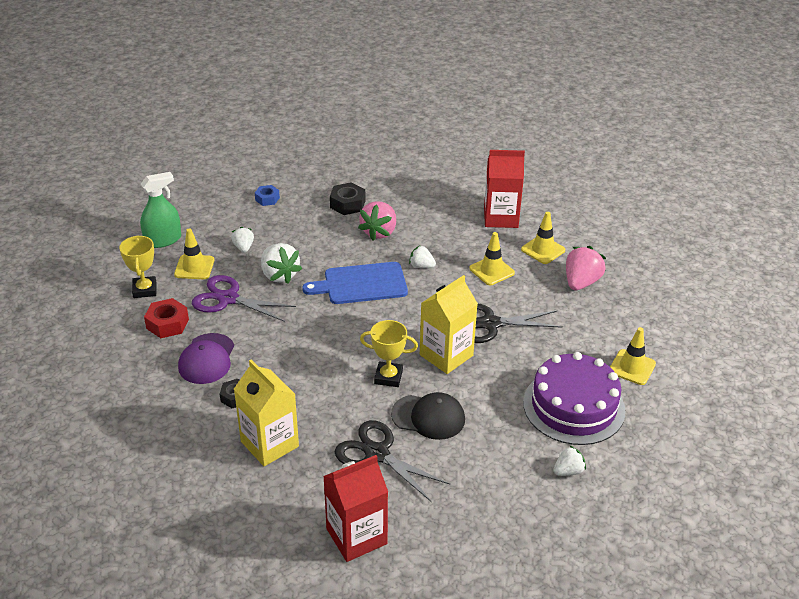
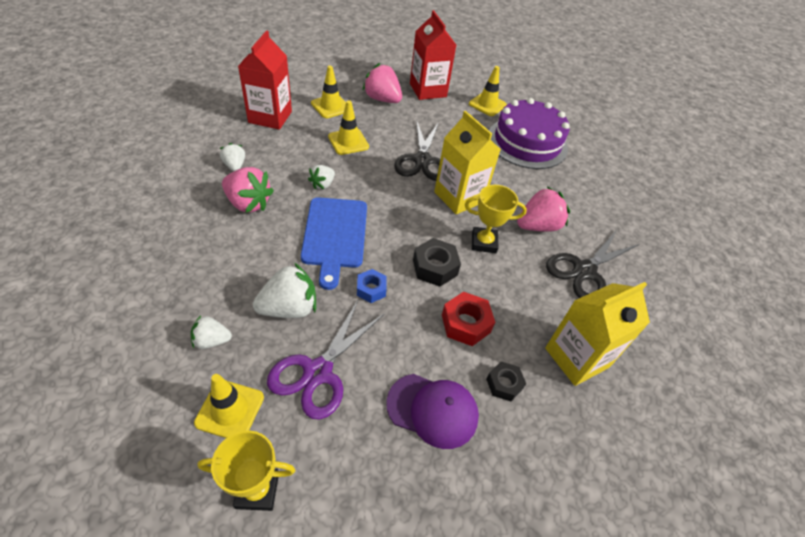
camera: 85 degrees left, 10 degrees up
green spray bottle [140,172,181,248] -> none
red nut [144,298,189,338] -> red nut moved to [442,292,495,346]
blue nut [255,185,280,206] -> blue nut moved to [357,269,387,303]
red carton [323,455,388,562] -> red carton moved to [410,10,456,100]
black nut [330,182,365,215] -> black nut moved to [413,238,461,287]
yellow trophy [360,320,418,387] -> yellow trophy turned 75 degrees clockwise [465,185,527,253]
black cap [391,392,465,440] -> pink strawberry [517,187,570,232]
white strawberry [553,445,586,476] -> white strawberry moved to [220,143,245,171]

